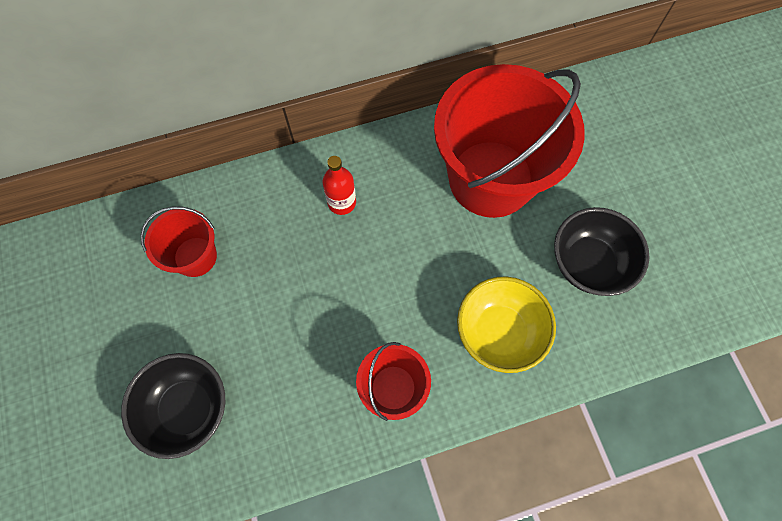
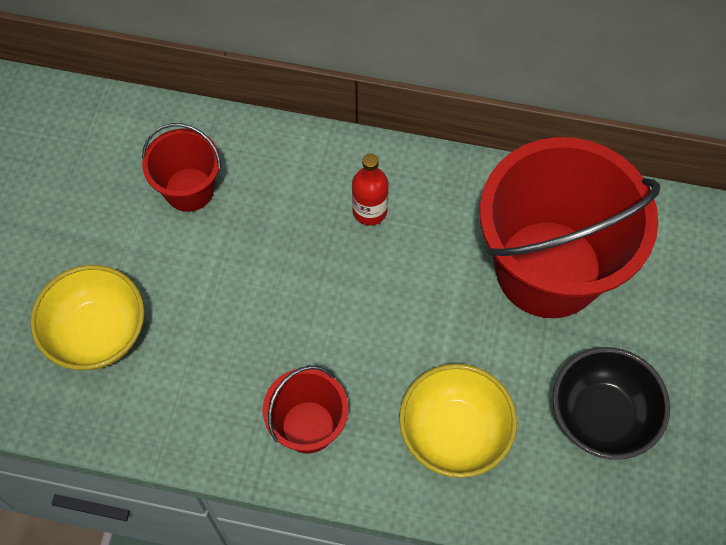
camera: 30 degrees right, 5 degrees down
black bowl [121,353,225,459] -> yellow bowl [30,265,144,370]

